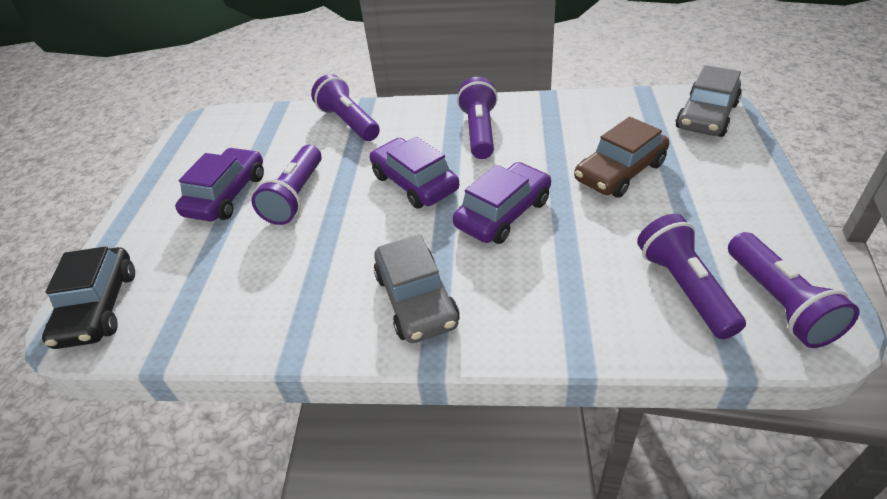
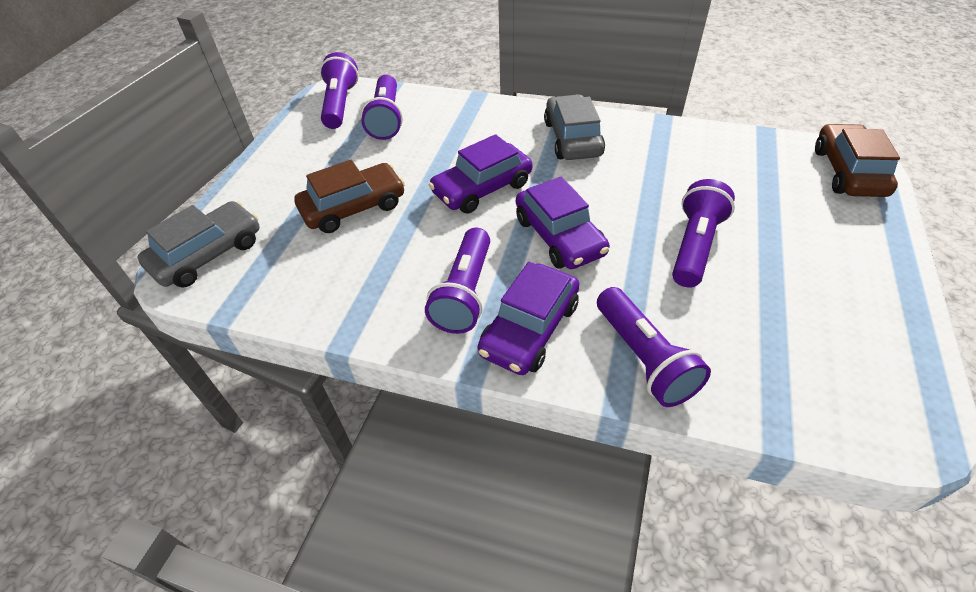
camera: 170 degrees left, 5 degrees up
black car [42,246,135,349] -> brown car [815,124,900,197]
purple car [175,147,264,222] -> purple car moved to [477,262,579,375]

